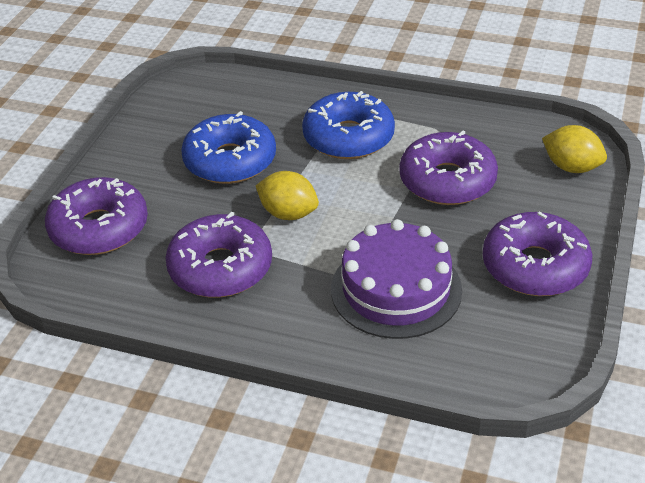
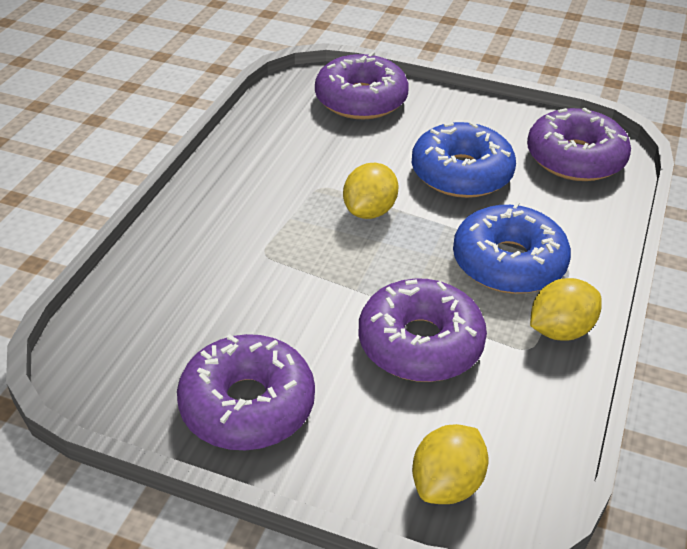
camera: 90 degrees right, 0 degrees up
purple donut [165,211,272,297] -> purple donut moved to [527,107,631,181]
purple cake [331,219,462,339] -> none
none -> yellow lemon [530,278,602,341]

